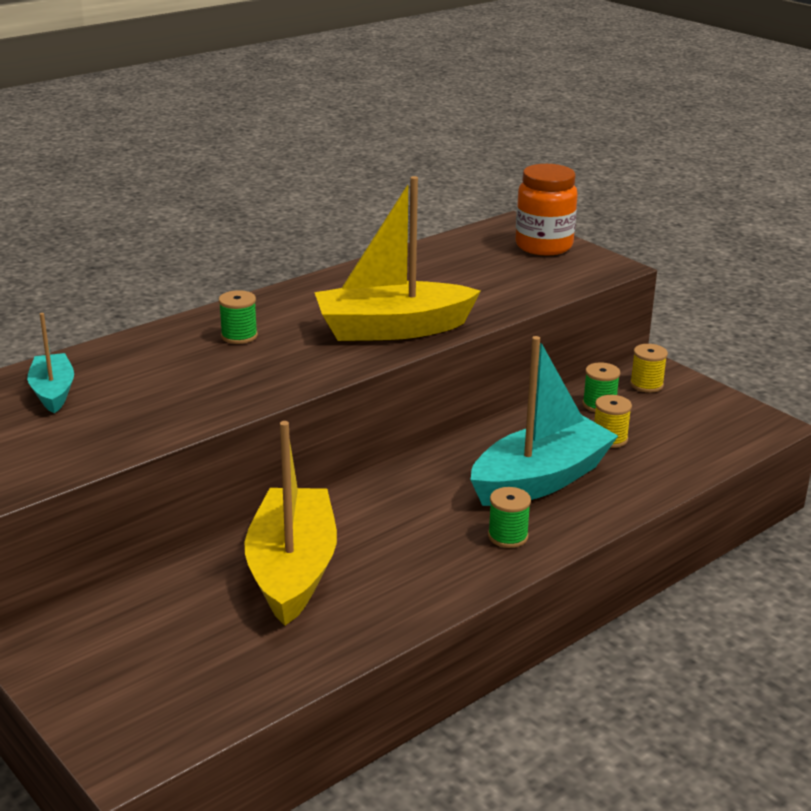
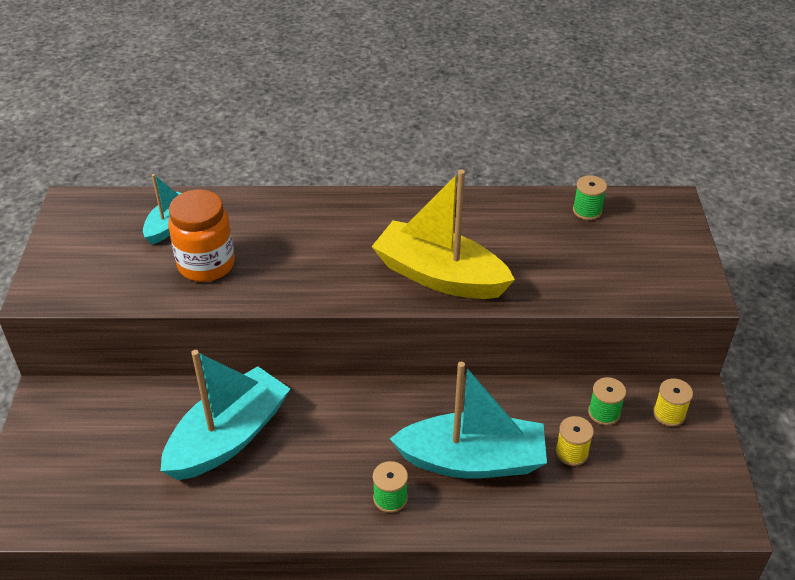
camera: 40 degrees right, 15 degrees up
green spool [219,290,258,344] -> green spool moved to [573,175,607,220]
yellow boat [245,421,337,625] -> turquoise boat [161,350,290,480]
orange jar [515,164,578,255] -> orange jar moved to [168,189,235,282]

